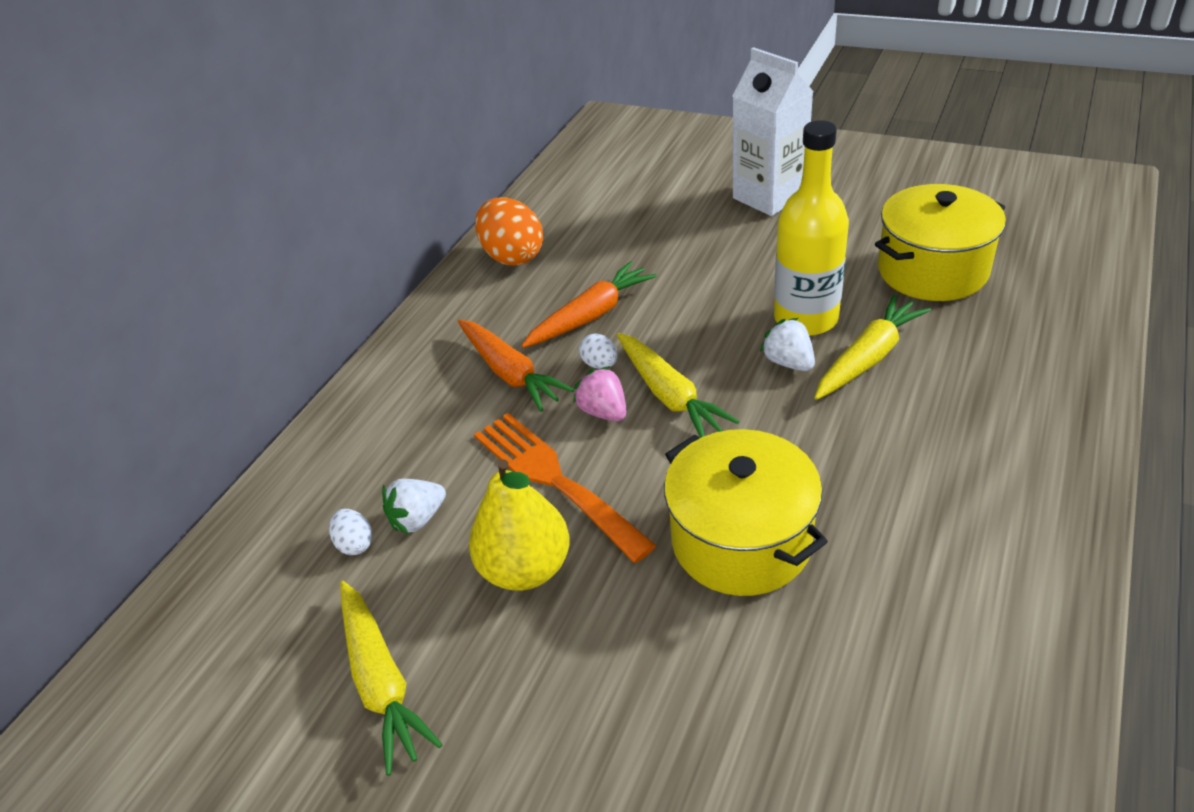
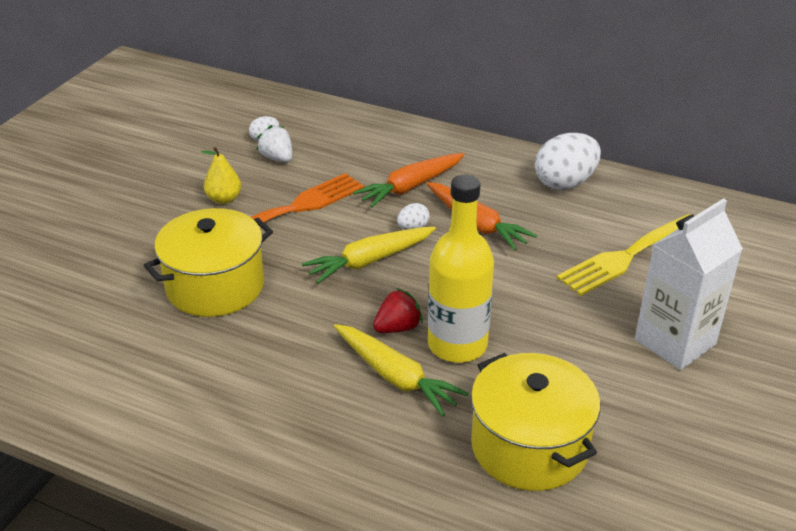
camera: 85 degrees right, 5 degrees down
yellow carrot [340,581,443,776] -> none
yellow pear [469,459,570,591] -> yellow pear [201,147,241,204], size x0.60
orange egg [475,198,543,266] -> white egg [535,133,601,190]
pink strawberry [573,366,627,421] -> none
white strawberry [760,318,815,371] -> red strawberry [373,288,423,333]
none -> yellow fork [556,214,690,296]

